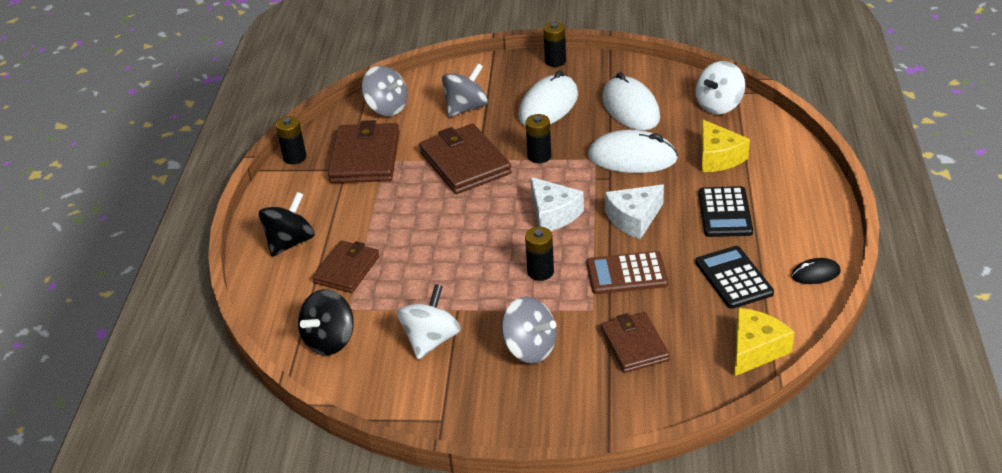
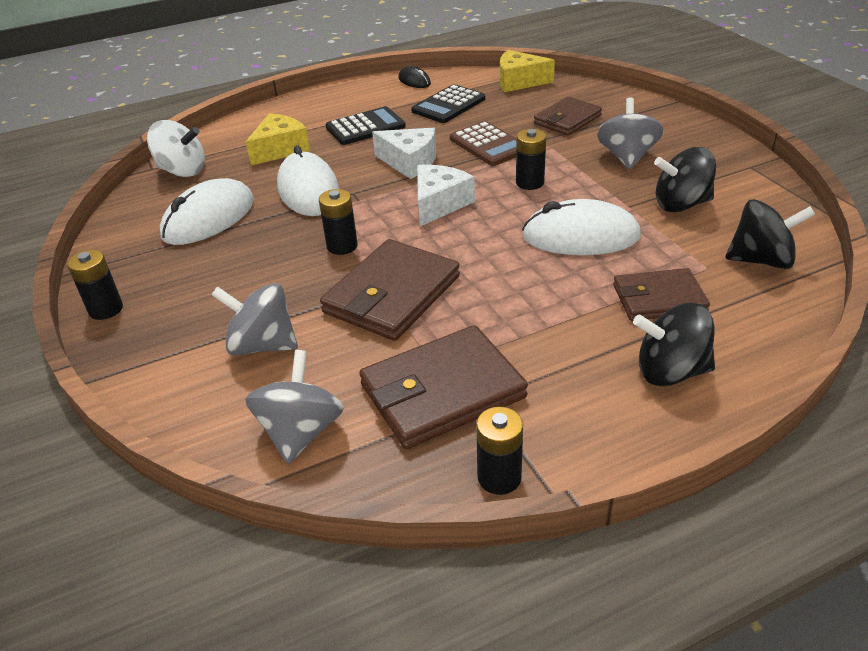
camera: 120 degrees left, 0 degrees up
white spinning top [397,284,461,359] -> black spinning top [654,147,716,212]
white mouse [518,70,578,126] -> white mouse moved to [522,199,641,255]

